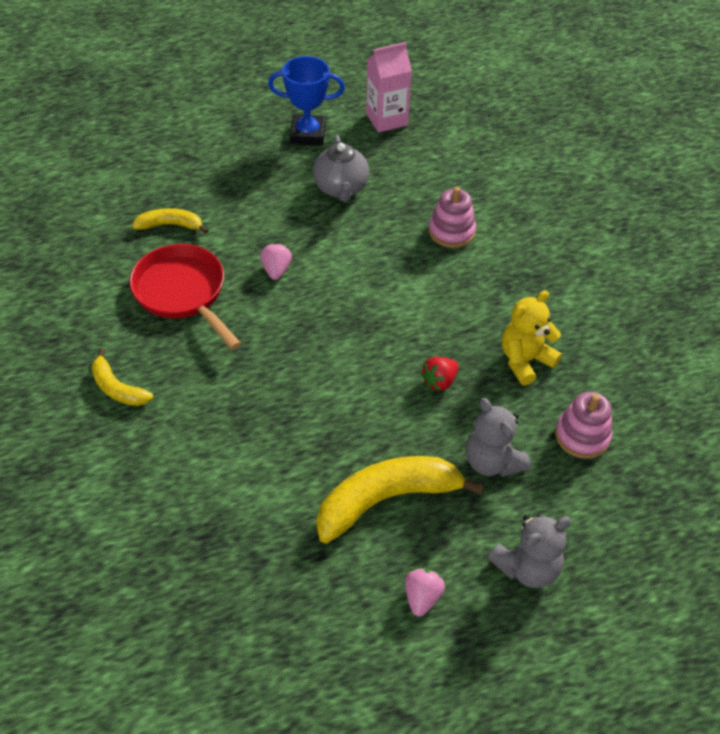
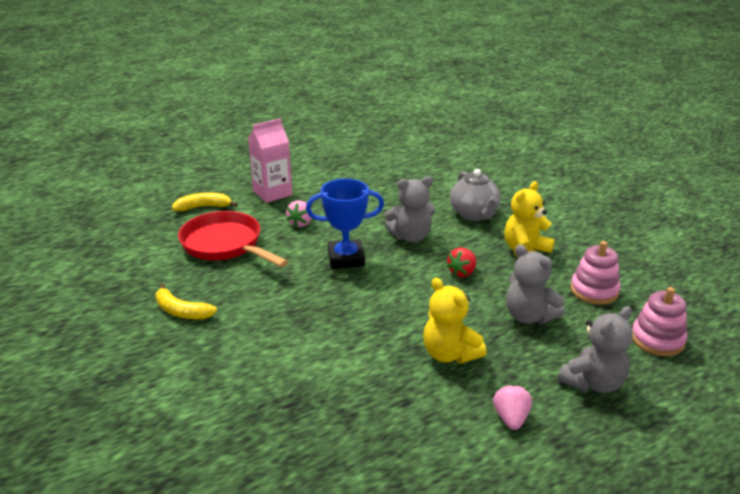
camera: 10 degrees left, 20 degrees down
pink strawberry [260,243,292,280] -> pink strawberry turned 150 degrees counterclockwise [286,201,312,227]
blue trophy [268,56,345,146] -> blue trophy moved to [306,178,384,269]
grey teapot [313,135,369,202] -> grey teapot moved to [450,169,500,221]
yellow banana [316,456,484,544] -> yellow teddy bear [423,278,486,364]
pink carton [366,42,412,133] -> pink carton moved to [248,118,292,203]
pink stacking toy [429,187,476,248] -> pink stacking toy moved to [632,287,687,356]
none -> grey teddy bear [384,176,435,242]

